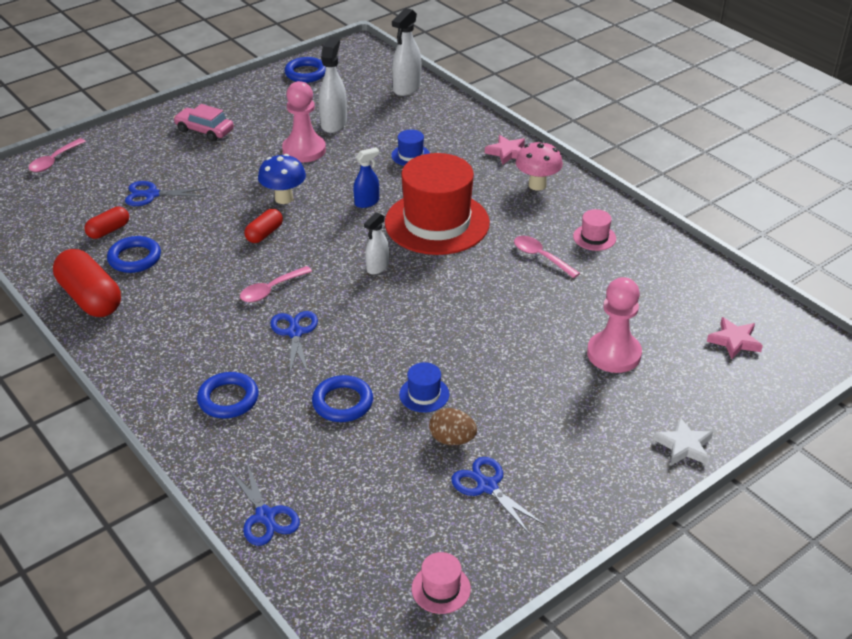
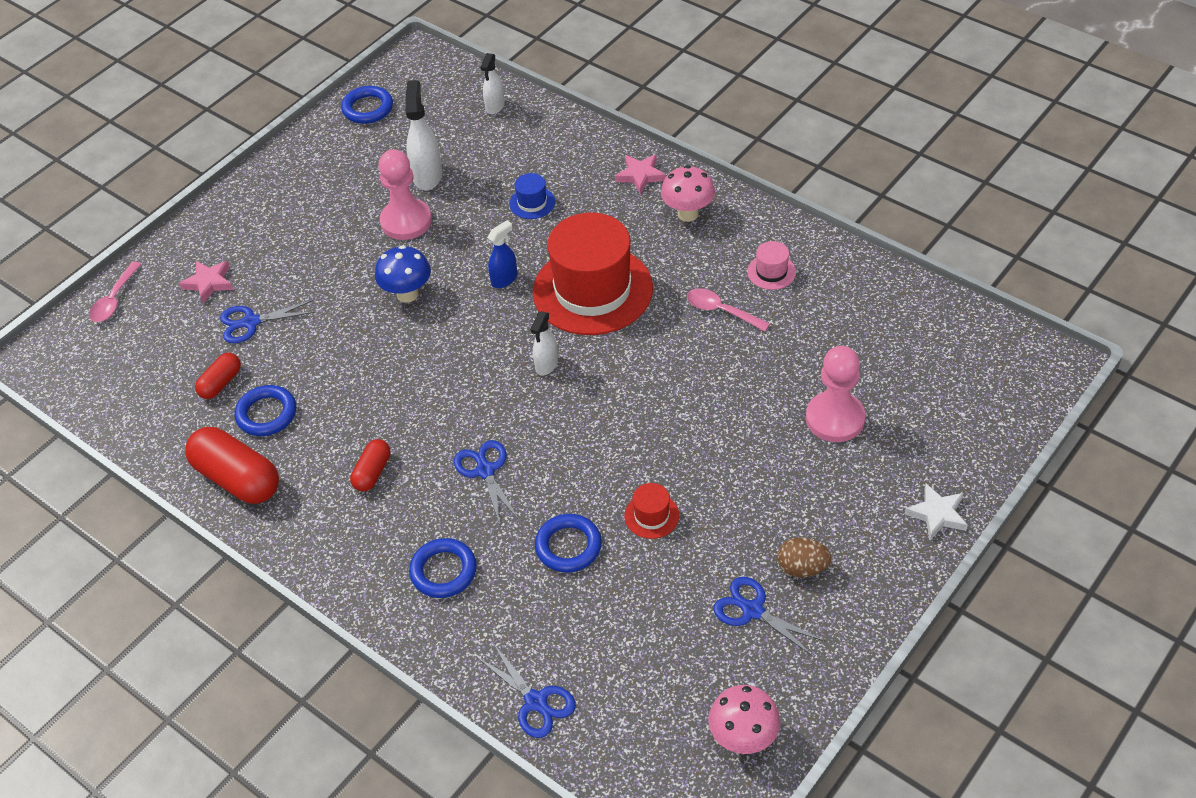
camera: 10 degrees left, 10 degrees up
pink car [173,104,234,141] -> none
pink spoon [240,266,312,302] -> none
red capsule [244,209,283,243] -> red capsule moved to [350,439,390,492]
white spray bottle [392,8,421,96] -> white spray bottle [480,53,505,114], size x0.63
blue hat [399,362,450,413] -> red hat [624,483,679,539]
pink hat [412,552,471,614] -> pink mushroom [708,685,780,754]
brown egg [429,408,477,445] -> brown egg moved to [777,537,831,577]
pink star [707,317,763,359] -> pink star moved to [179,261,233,303]

